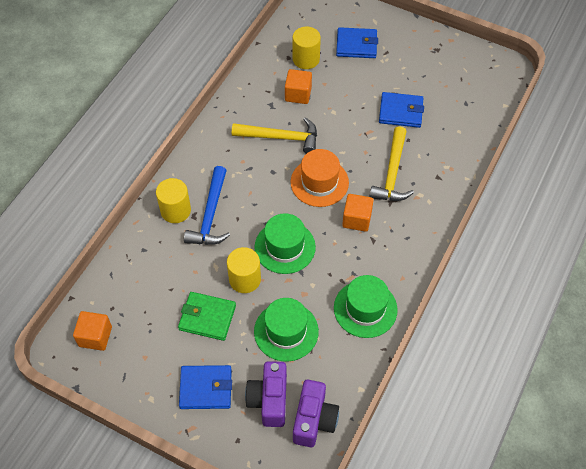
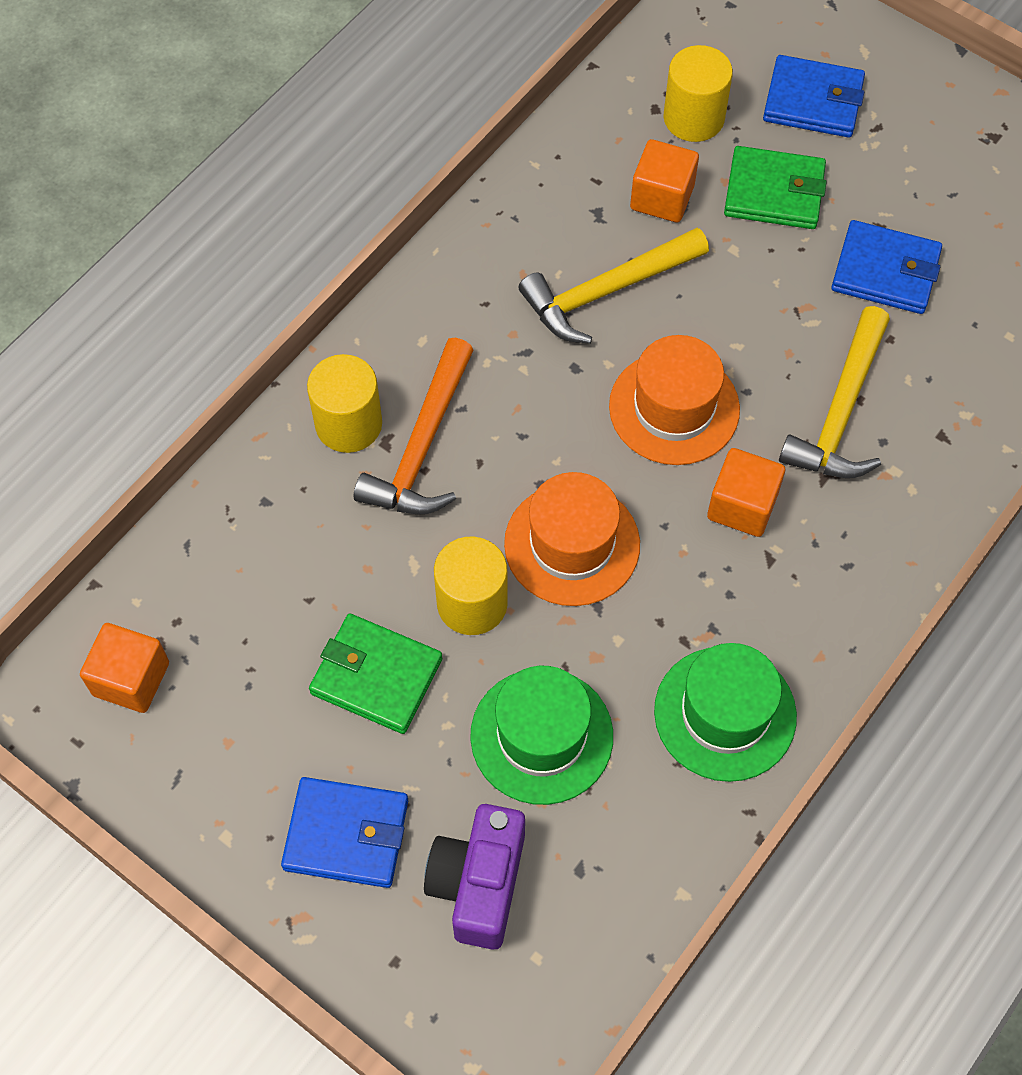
camera: 10 degrees right, 5 degrees up
blue hammer [184,166,230,245] -> orange hammer [354,337,474,515]
yellow hammer [232,117,317,154] -> yellow hammer turned 135 degrees clockwise [518,228,709,344]
green hat [254,213,316,274] -> orange hat [504,472,640,606]
purple camera [293,380,339,447] -> none
none -> green wallet [724,146,826,229]

